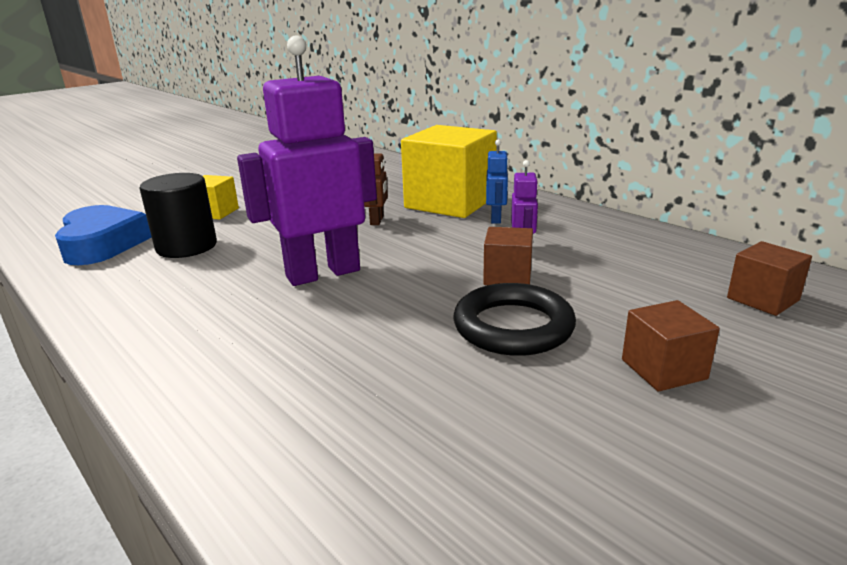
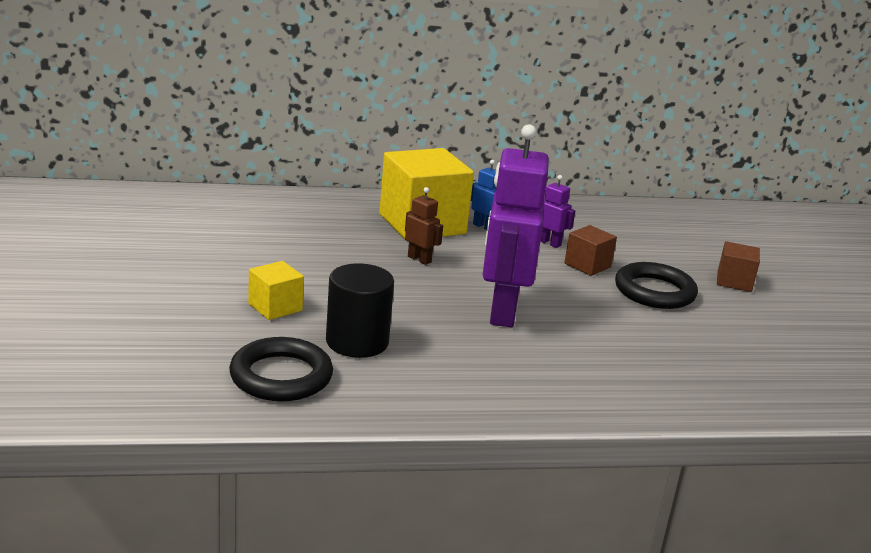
camera: 60 degrees left, 0 degrees up
blue heart [55,205,152,265] -> black ring [229,337,333,401]
brown cube [727,241,812,316] -> none

